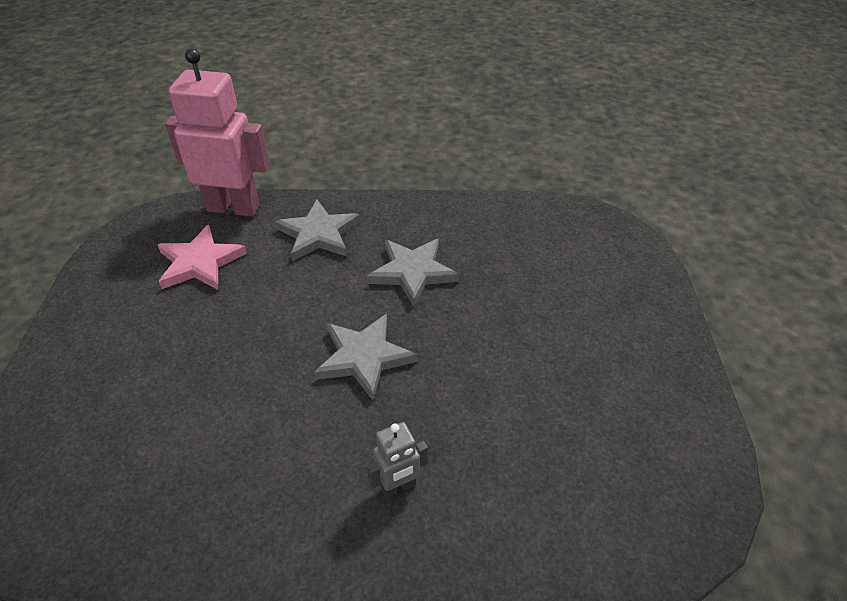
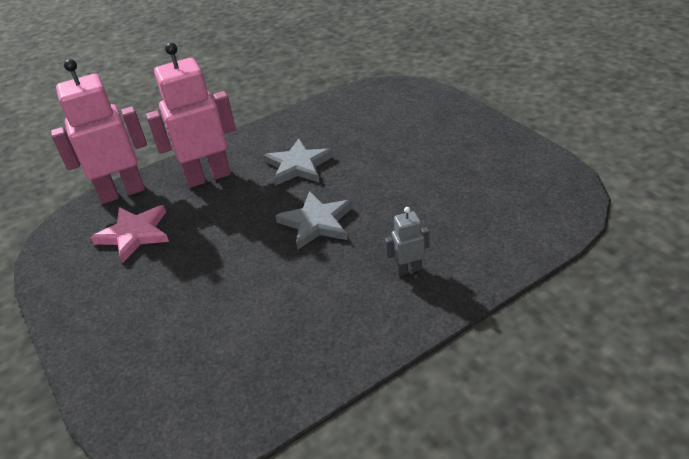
camera: 30 degrees left, 5 degrees down
grey star [275,200,360,261] -> pink robot [146,42,236,188]
grey robot [367,422,428,498] -> grey robot turned 135 degrees counterclockwise [385,207,430,276]

